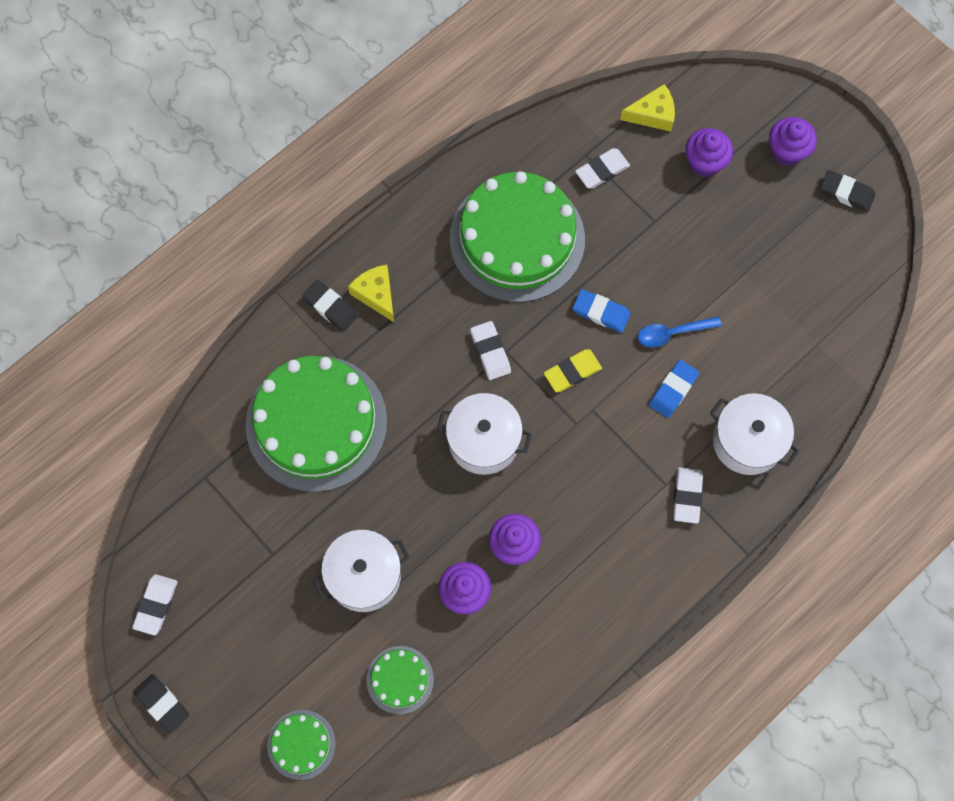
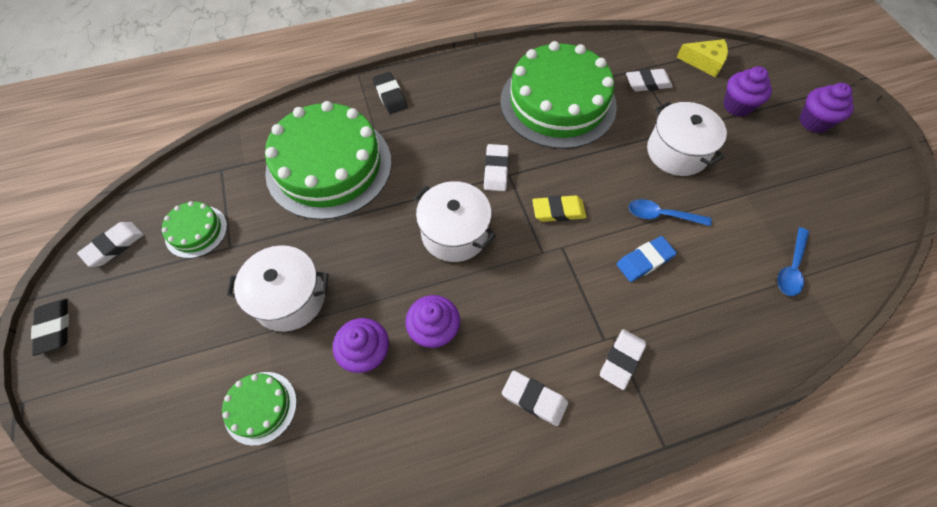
camera: 25 degrees right, 10 degrees down
green cake [267,710,336,780] -> green cake moved to [162,201,227,258]
yellow cheese [348,265,394,322] -> none
blue eraser [573,289,631,332] -> none
white pot [710,393,799,475] -> white pot moved to [647,101,727,176]
black eraser [820,170,876,212] -> none
none -> white eraser [502,371,568,426]
none -> blue spoon [777,227,809,296]

